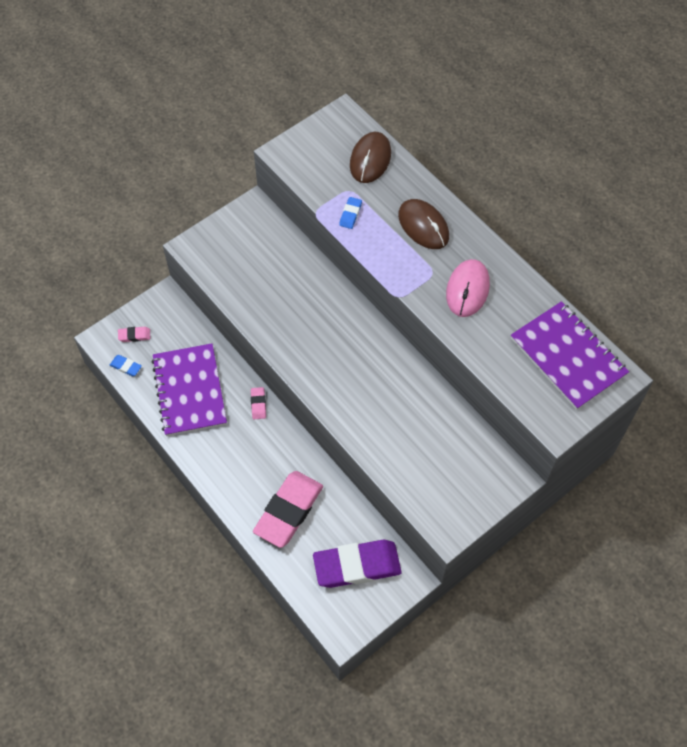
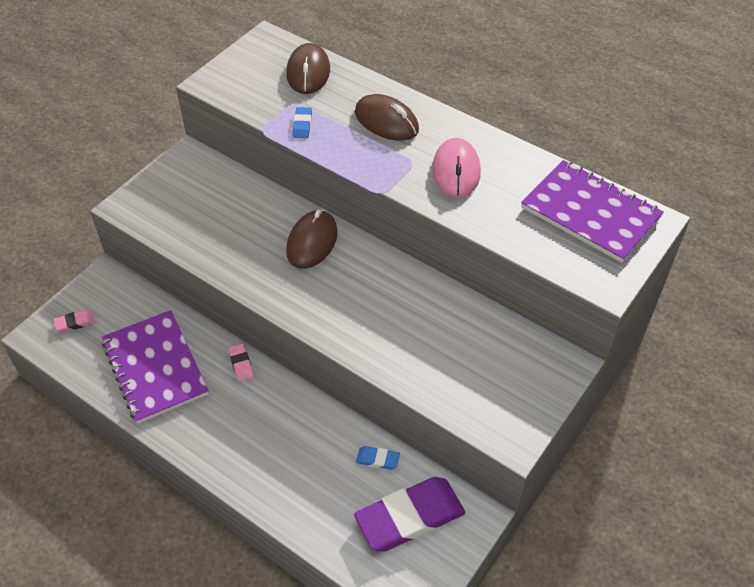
camera: 15 degrees left, 10 degrees down
blue eraser [110,355,142,376] -> blue eraser moved to [356,446,400,470]
pink eraser [253,471,323,548] -> none
none -> brown mouse [286,210,338,269]

